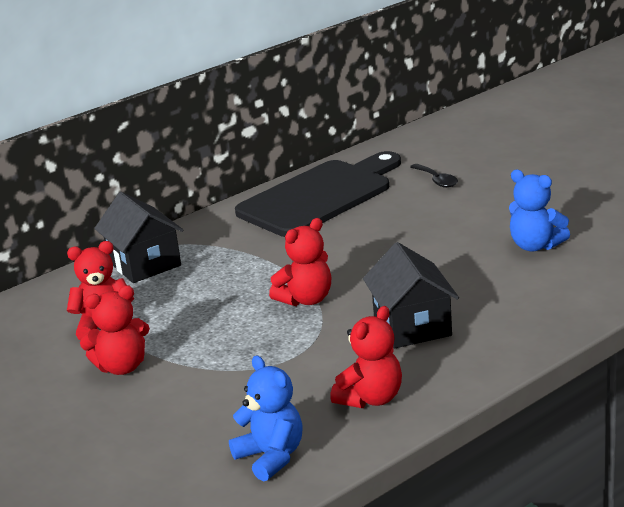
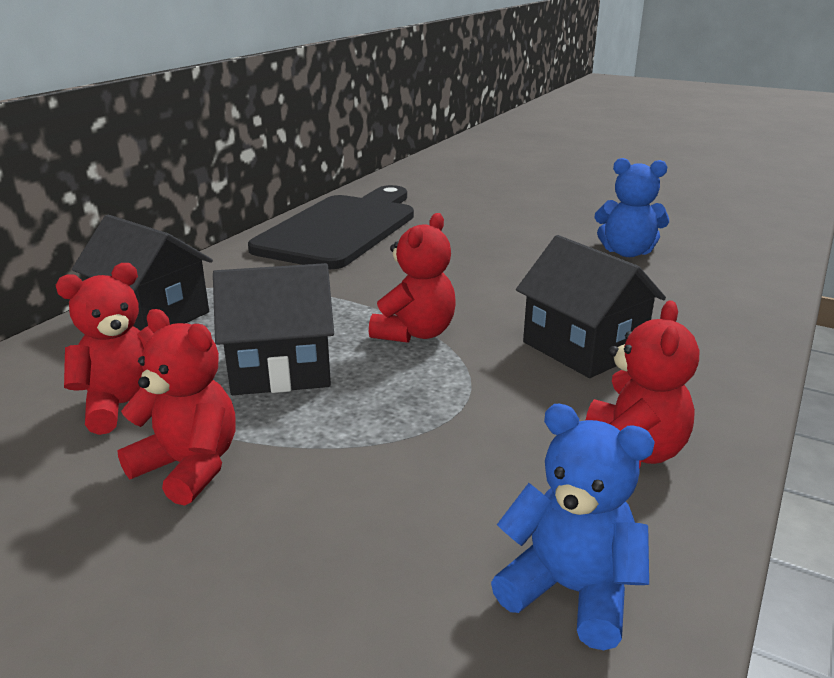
camera: 25 degrees left, 0 degrees up
red teddy bear [80,285,150,375] -> red teddy bear turned 105 degrees counterclockwise [117,309,236,506]
black spoon [410,164,458,188] -> none
none -> black house [213,263,334,395]

